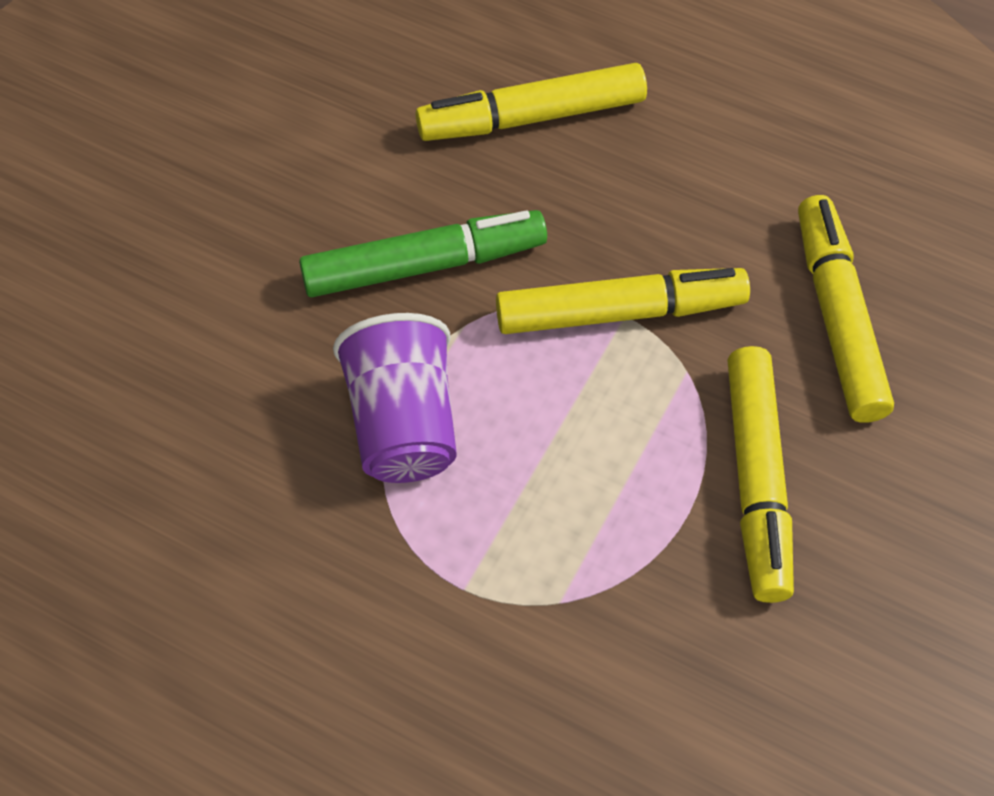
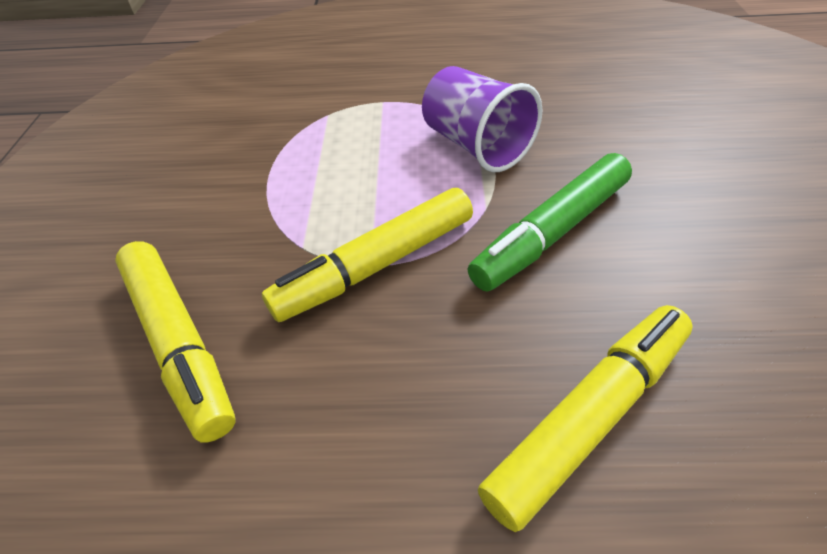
camera: 155 degrees right, 10 degrees down
yellow marker [727,346,794,603] -> none

